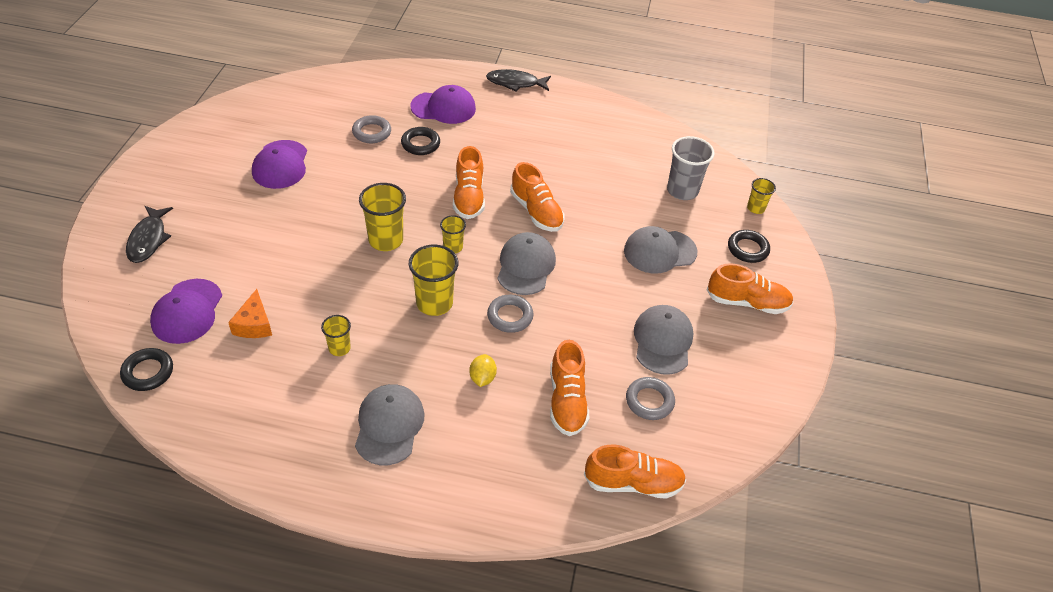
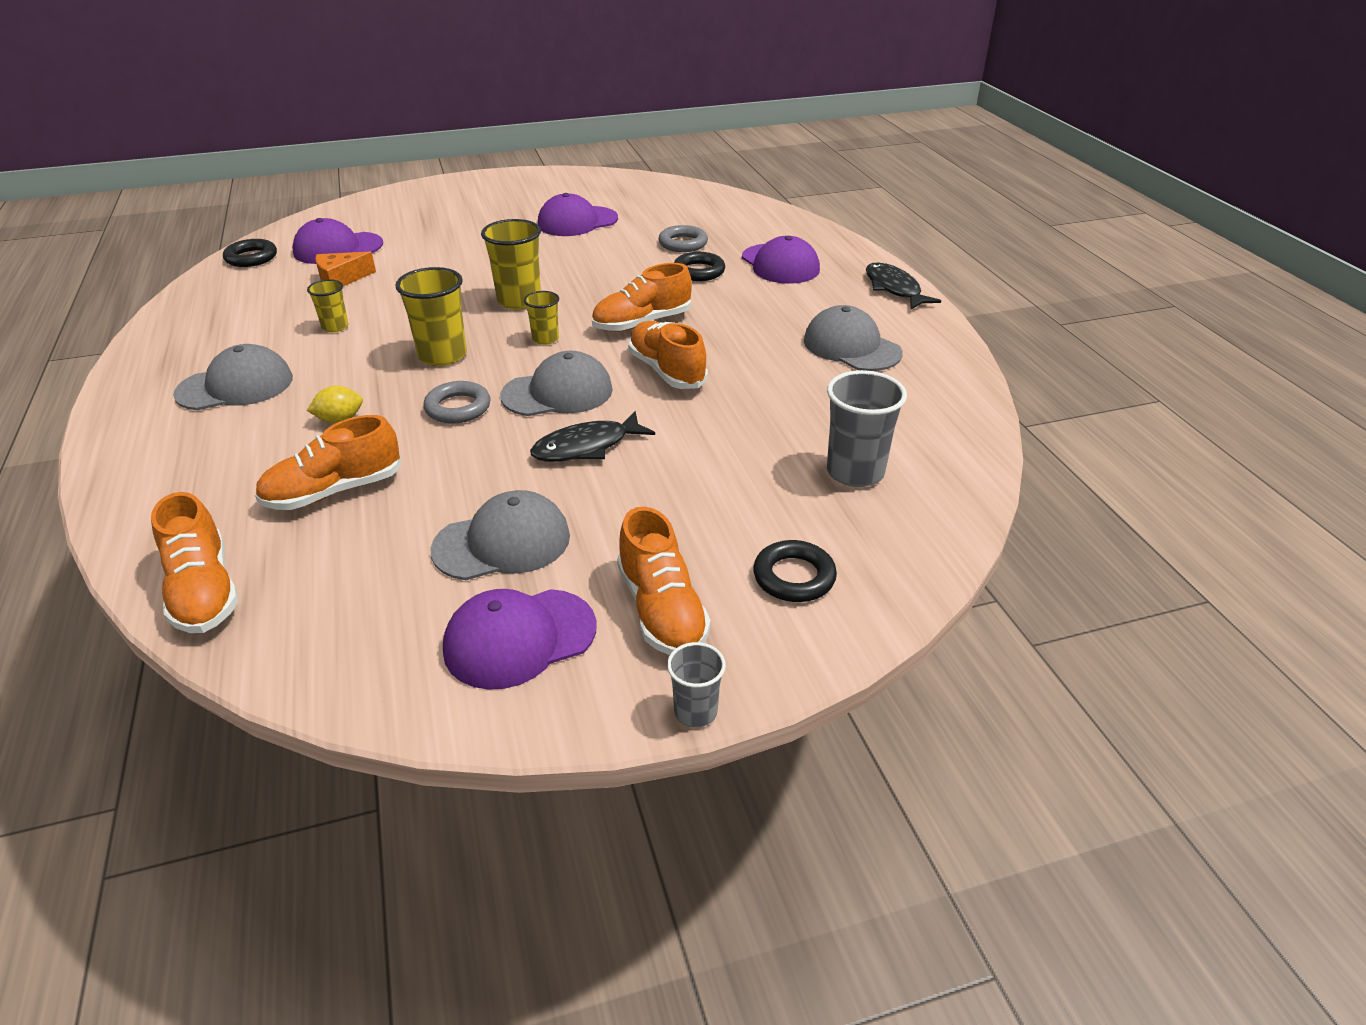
camera: 65 degrees right, 10 degrees down
black fish [126,206,173,263] -> black fish moved to [530,411,655,462]
orange shoe [510,162,564,232] -> orange shoe turned 120 degrees clockwise [628,321,708,389]
grey cap [624,226,698,274] -> grey cap moved to [804,305,903,371]
grey ring [626,377,675,420] -> none
yellow cup [747,178,776,214] -> none
none -> purple cap [443,589,597,690]
none -> grey cup [667,642,726,727]

